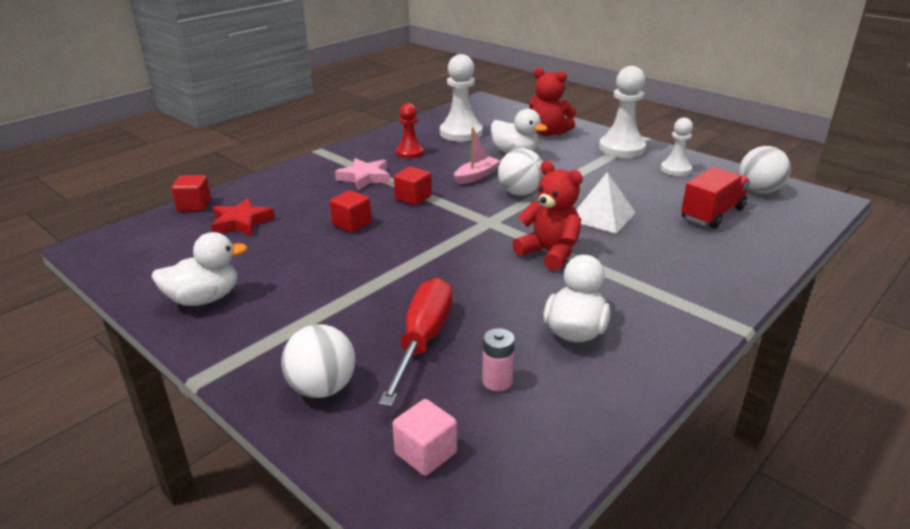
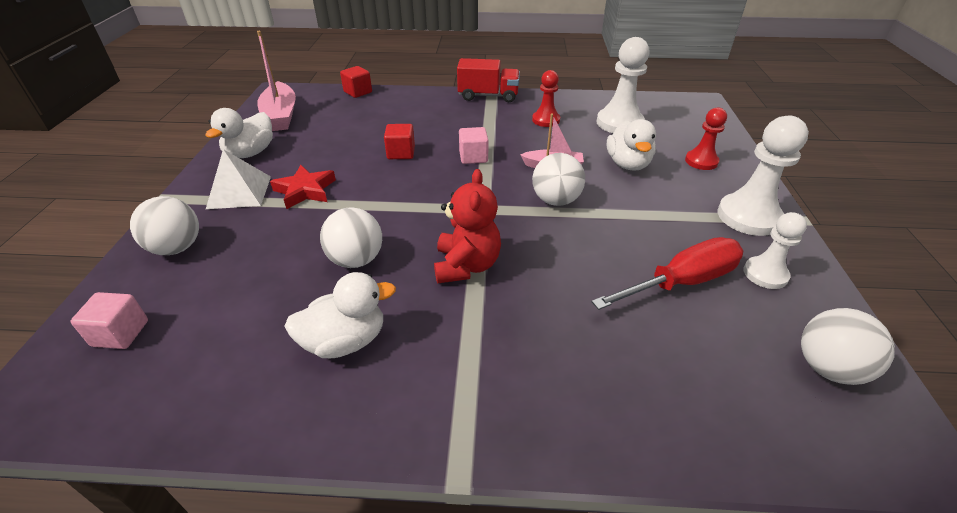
camera: 50 degrees right, 10 degrees up
white duck [151,232,248,306] -> white duck turned 90 degrees clockwise [205,108,273,158]
red star [211,198,275,236] -> red star moved to [270,165,336,209]
pink star [335,158,390,190] -> none
red screwdriver [379,278,453,407] -> red screwdriver moved to [592,237,743,310]
red cube [394,167,431,205] -> pink cube [459,127,489,164]
pink battery [482,328,515,391] -> none
red teddy bear [529,68,576,136] -> red pawn [685,107,727,170]
white pyramid [576,172,636,234] -> white pyramid moved to [206,149,271,209]
red truck [681,167,750,229] -> red truck moved to [457,58,520,102]
none -> pink boat [257,31,296,131]
none -> white ball [320,207,382,268]

